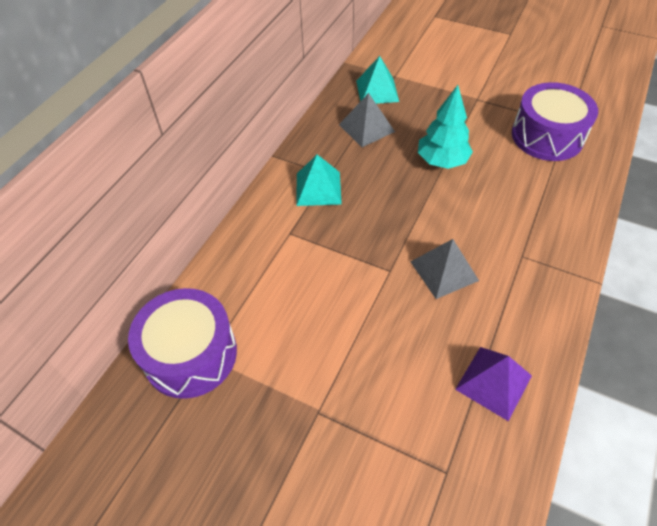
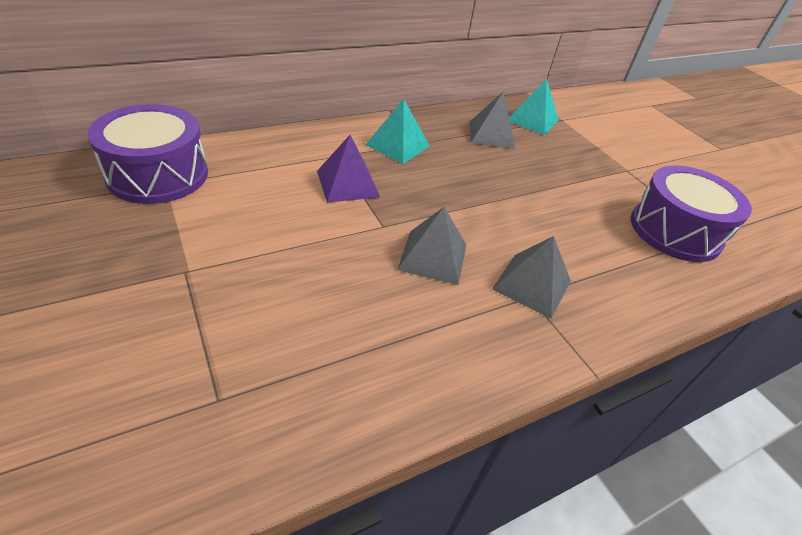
camera: 30 degrees right, 10 degrees down
turquoise tree [418,85,473,169] -> none
purple pyramid [455,347,532,421] -> purple pyramid moved to [317,135,380,202]
none -> grey pyramid [492,236,571,319]

